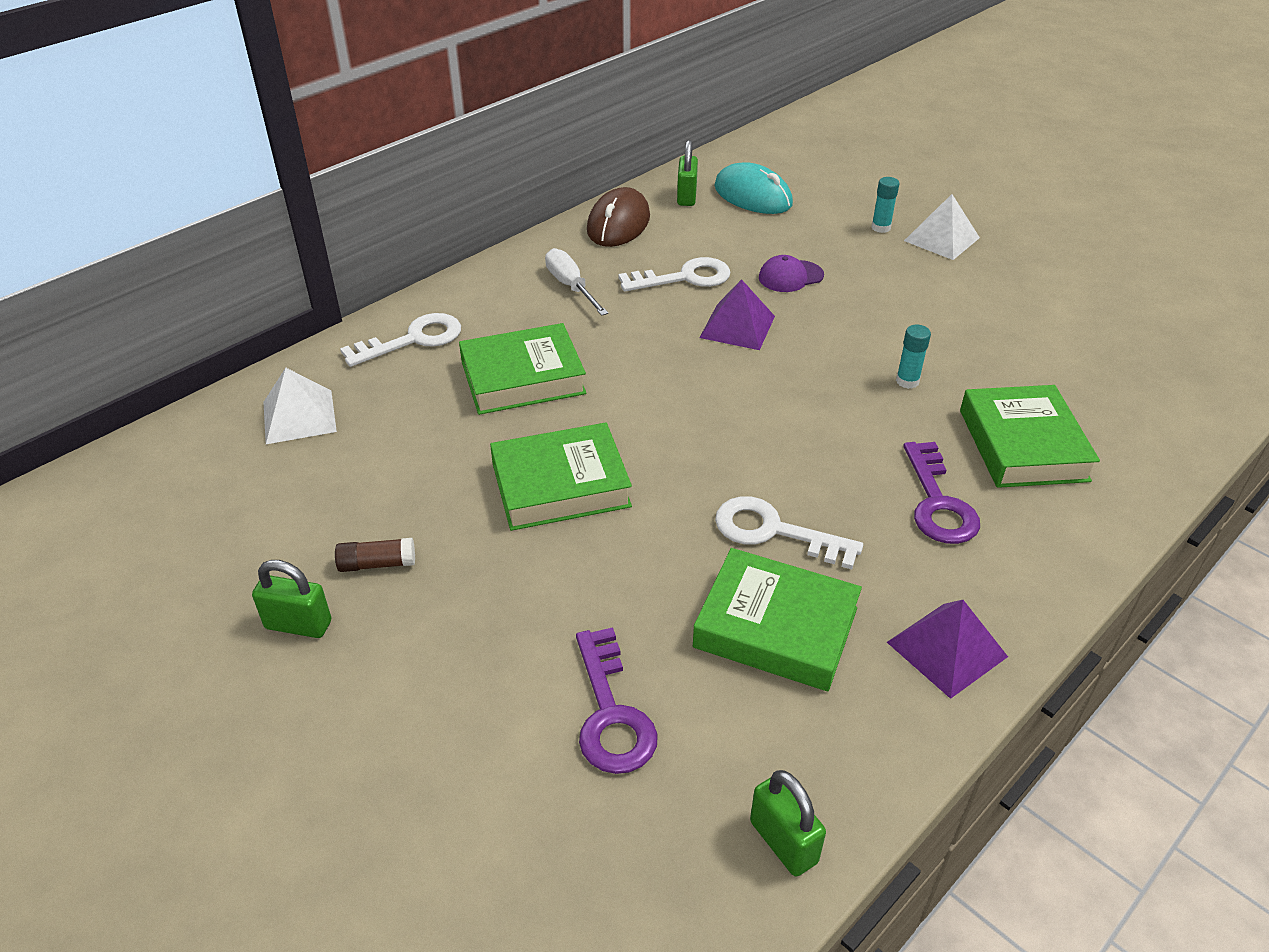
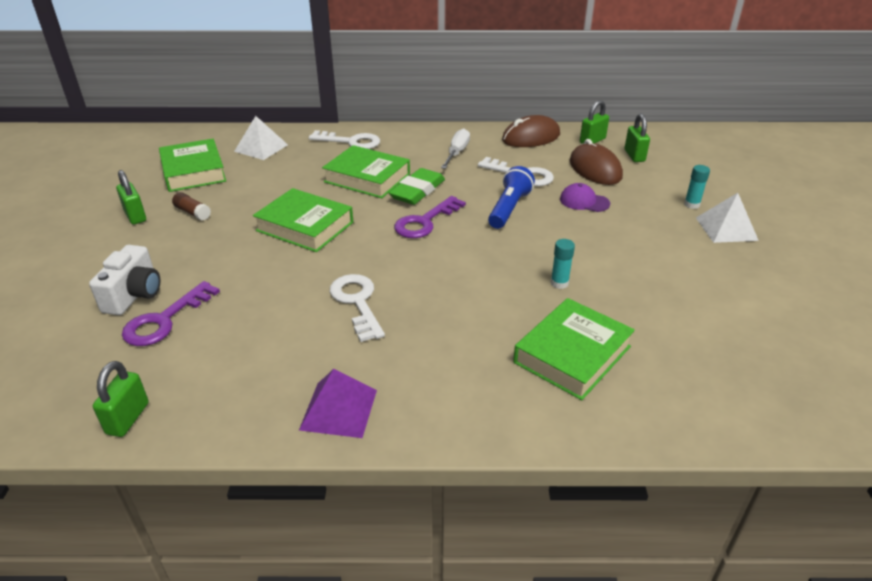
camera: 45 degrees right, 5 degrees down
green book [693,548,862,691] -> green book moved to [159,139,226,192]
purple pyramid [700,279,775,350] -> blue flashlight [488,166,535,229]
turquoise mouse [714,162,793,214] -> green padlock [624,114,650,162]
purple key [903,442,980,544] -> purple key moved to [394,196,466,238]
none -> white camera [89,245,161,315]
none -> green eraser [389,168,445,205]
none -> brown mouse [570,139,623,185]

